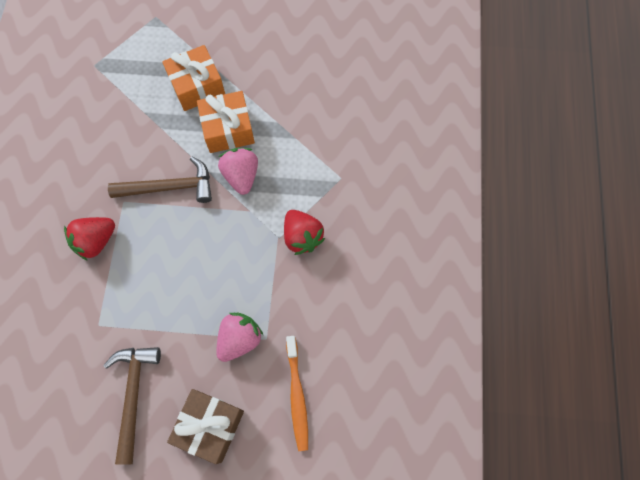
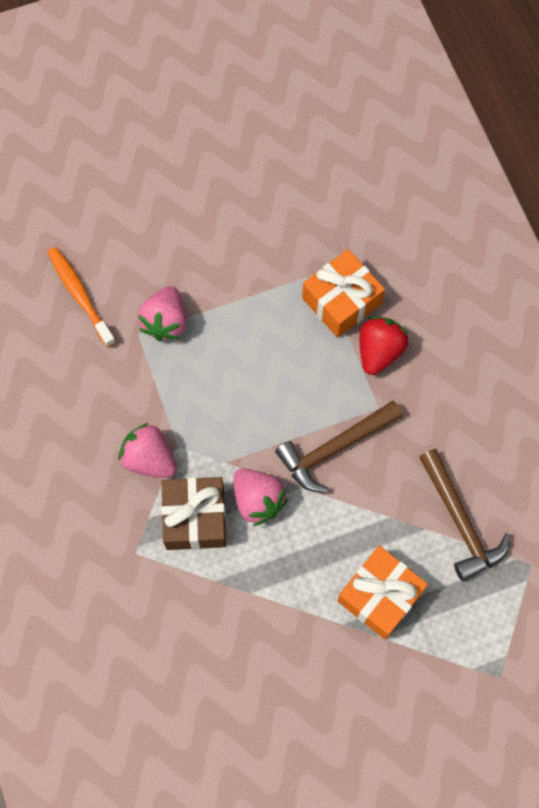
camera: 155 degrees right, 0 degrees up
brown hammer [103,347,161,465] -> brown hammer moved to [419,449,511,582]
brown gift [167,389,244,464] -> brown gift moved to [161,477,226,550]
orange gift [197,91,255,153] -> orange gift moved to [302,249,385,338]
red strawberry [284,210,325,255] -> pink strawberry [119,423,177,478]

